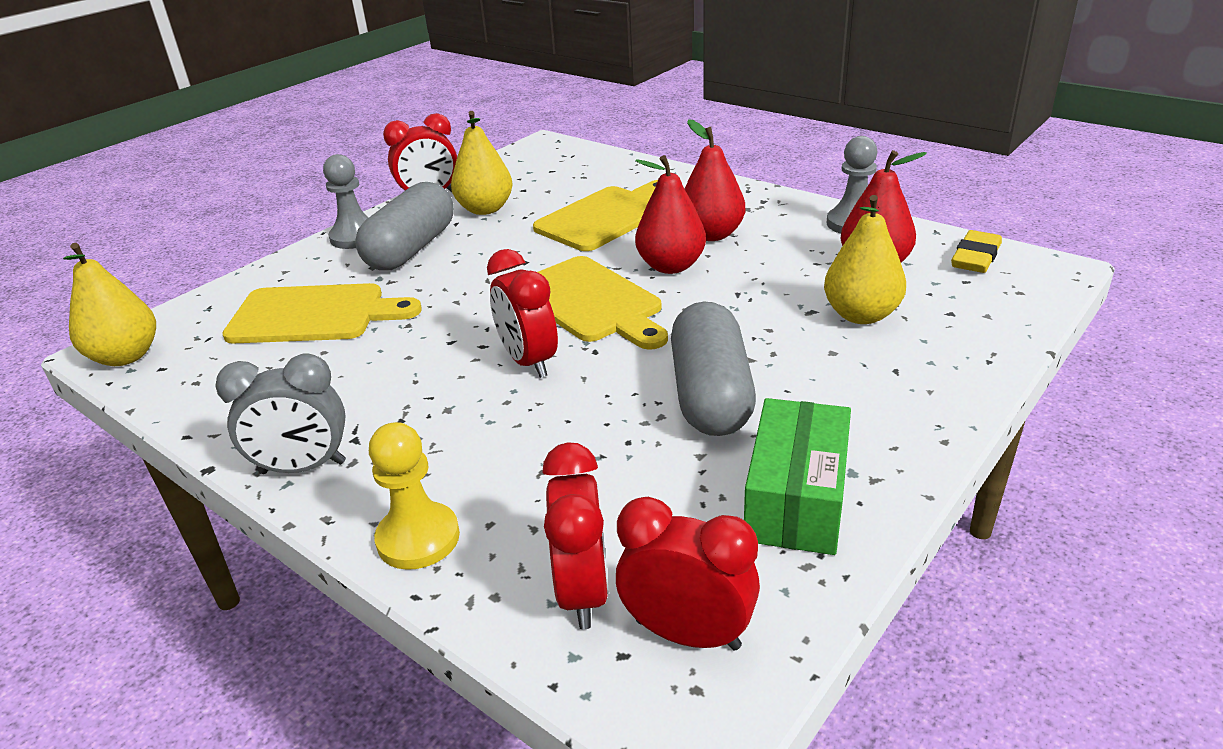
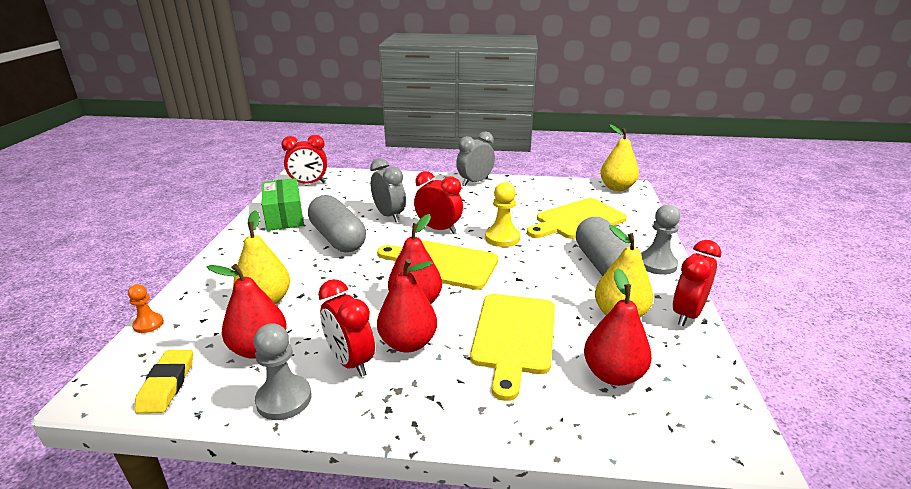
camera: 145 degrees right, 5 degrees down
yellow pawn [369,422,460,570] -> yellow pawn moved to [485,182,520,247]
red clock [542,443,609,629] -> red clock moved to [318,279,375,377]
none -> orange pawn [128,284,164,333]
none -> grey clock [370,158,406,222]
none -> red pear [584,268,652,386]

